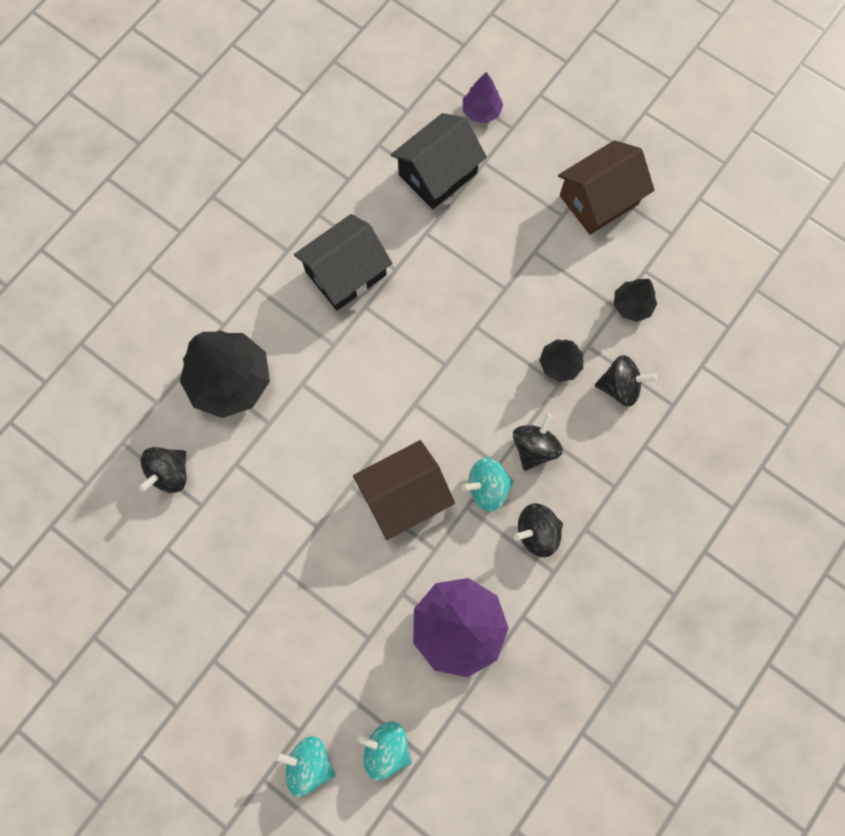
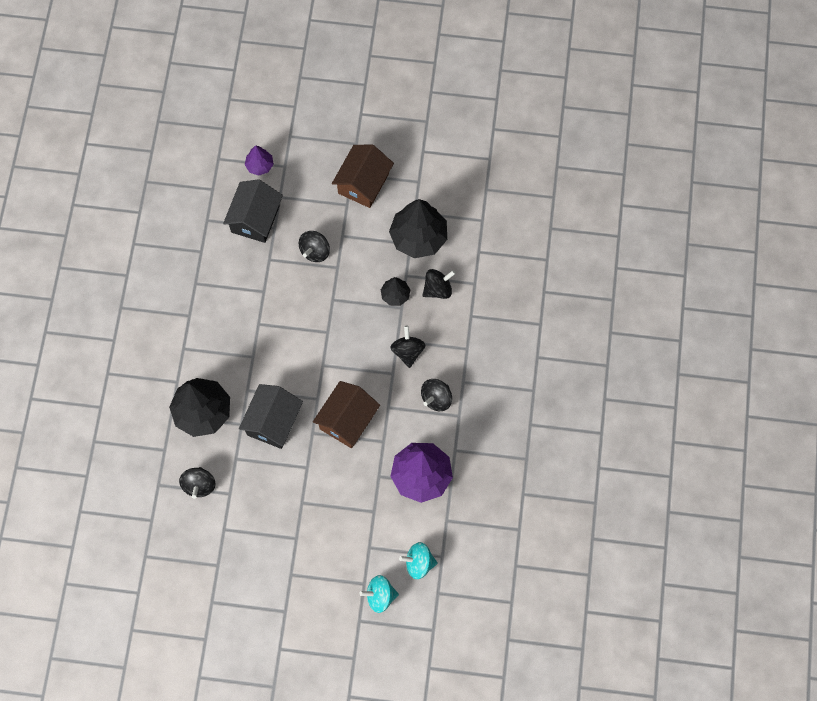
camera: 30 degrees left, 5 degrees down
black house [294,214,392,311] -> black house moved to [239,384,303,449]
turquoise spinning top [462,458,514,511] -> none
black tree [614,279,657,322] -> black tree [389,199,447,258], size x1.98
none -> black spinning top [299,231,330,262]

